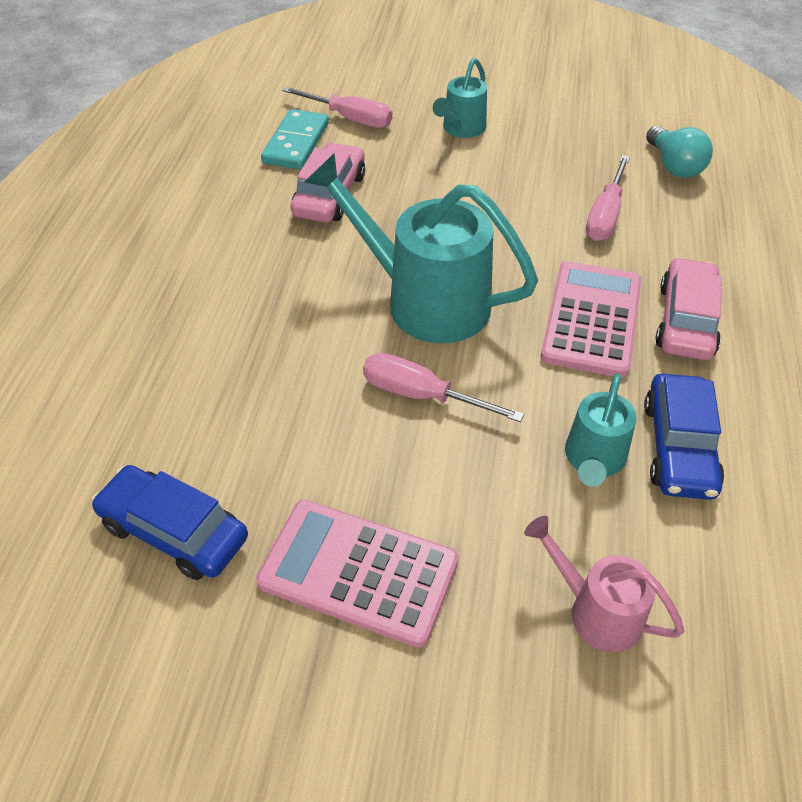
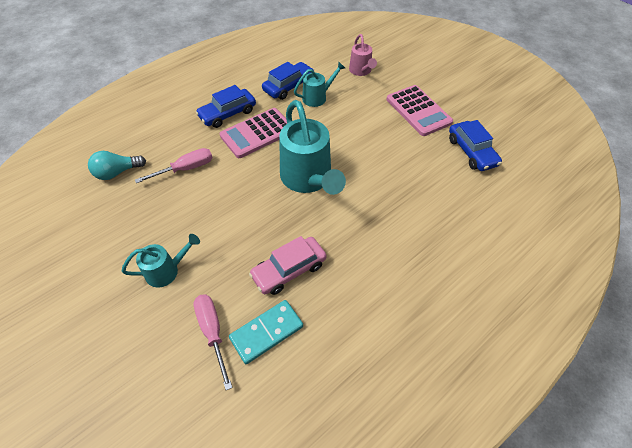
camera: 140 degrees left, 5 degrees up
pink screwdriver [363,353,524,422] -> none
turquoise light bulb [646,126,713,178] -> turquoise light bulb turned 135 degrees counterclockwise [88,151,146,180]
pink car [655,257,722,360] -> blue car [196,85,256,128]

